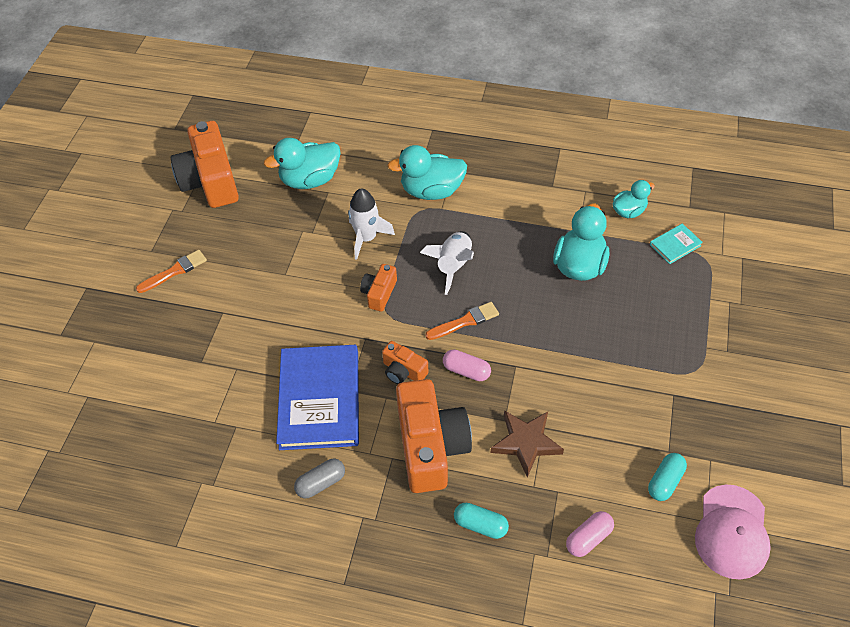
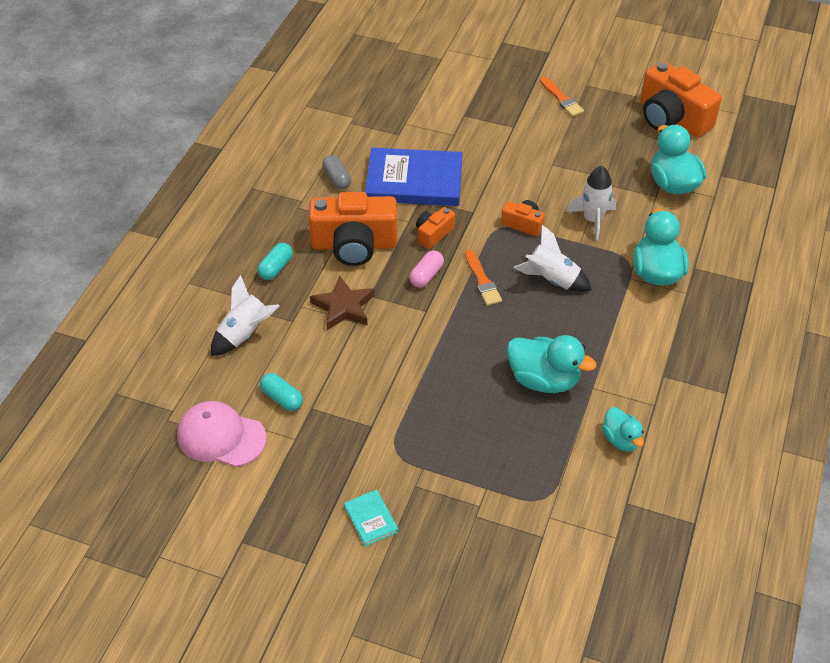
camera: 95 degrees right, 5 degrees down
orange camera [171,121,239,208] -> orange camera turned 120 degrees counterclockwise [640,61,722,138]
pink capsule [566,511,614,557] -> white rocket [211,275,279,356]
turquoise book [650,223,703,264] -> turquoise book moved to [344,489,399,546]

